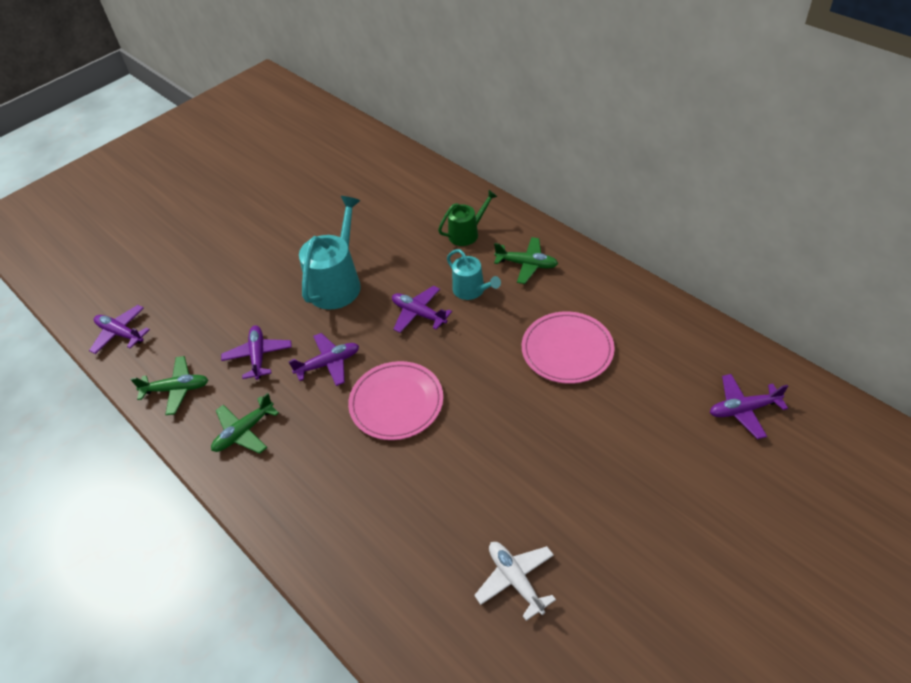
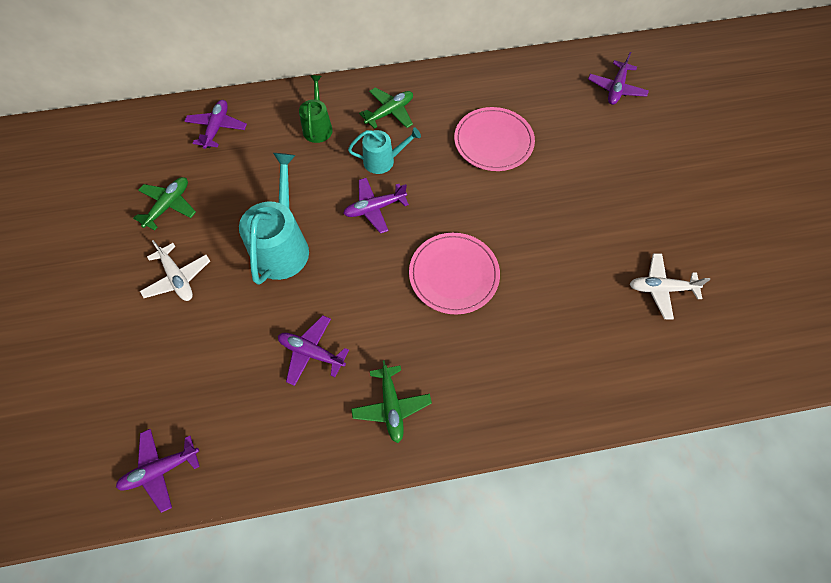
camera: 60 degrees left, 15 degrees up
green plane [130,356,208,415] -> green plane moved to [133,177,196,230]
purple plane [288,333,359,386] -> purple plane moved to [184,100,247,149]
turquoise watering can [299,196,361,310] -> turquoise watering can turned 45 degrees clockwise [239,153,309,285]
none -> white plane [140,240,210,301]

